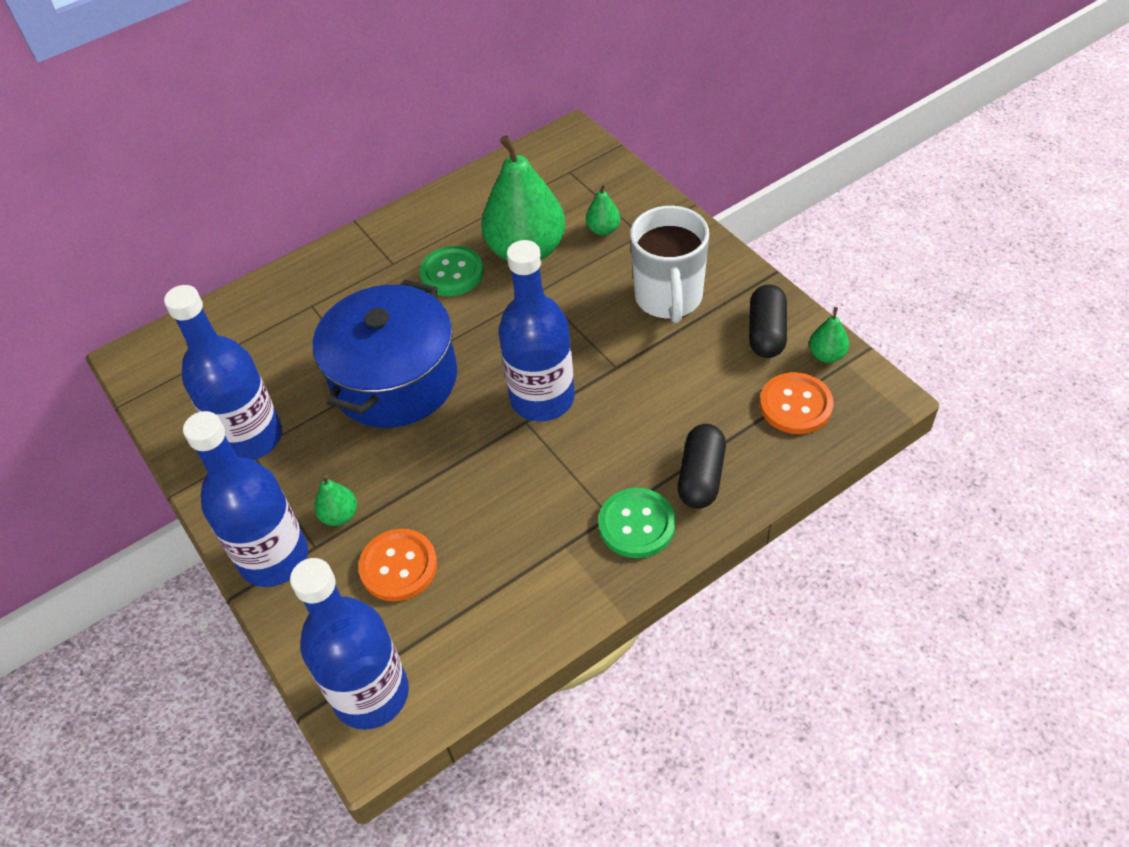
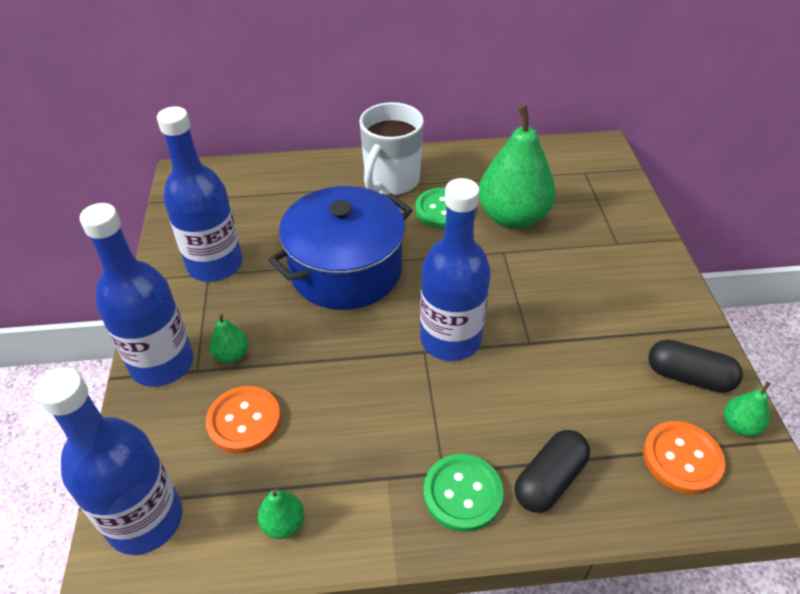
camera: 25 degrees right, 5 degrees down
green pear [586,183,620,235] -> green pear moved to [257,488,304,539]
white mug [630,206,709,323] -> white mug moved to [359,102,424,196]
black capsule [749,284,787,358] -> black capsule turned 75 degrees clockwise [648,340,743,393]

